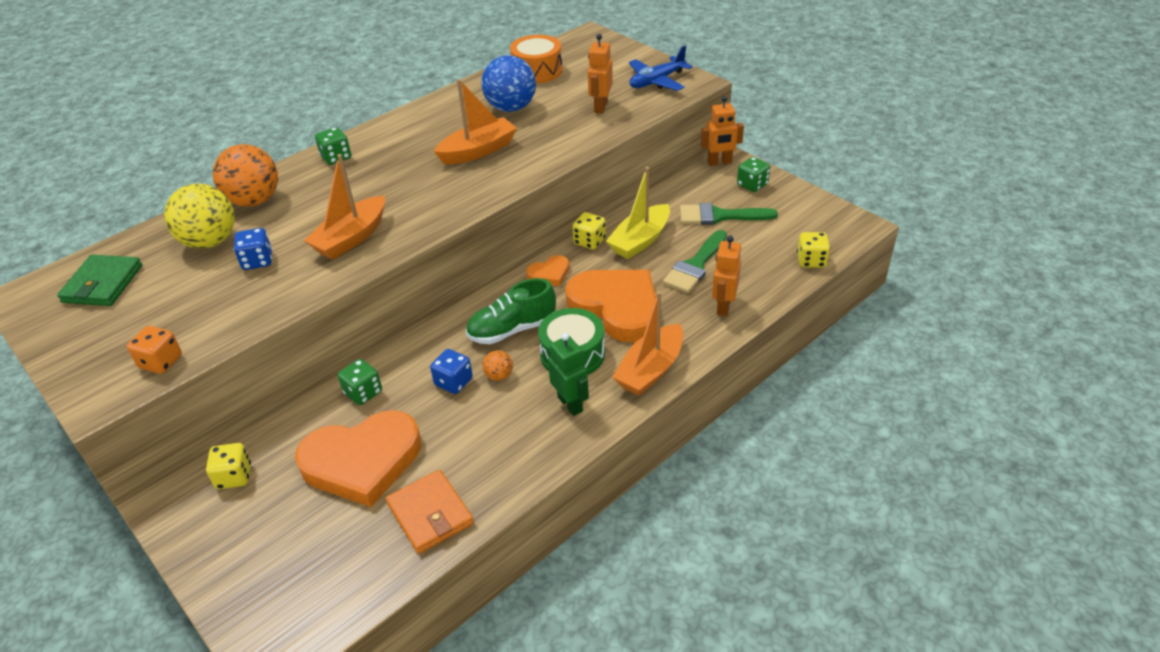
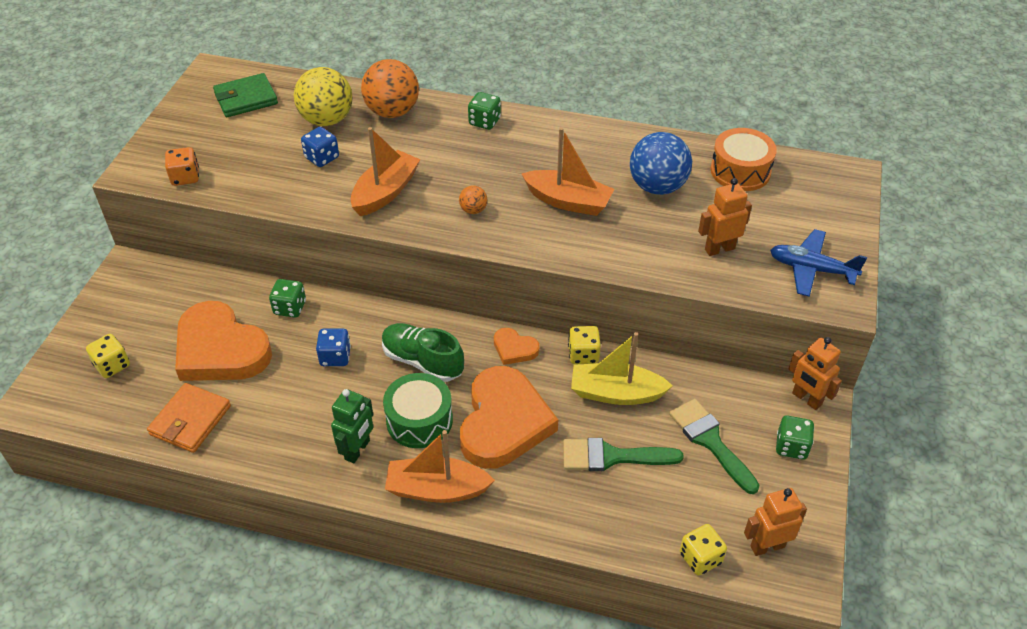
camera: 55 degrees right, 5 degrees up
yellow dice [206,443,251,489] -> yellow dice moved to [86,334,130,378]
orange boat [303,154,385,260] -> orange boat turned 120 degrees clockwise [351,127,421,216]
orange ball [482,350,513,381] -> orange ball moved to [459,185,487,214]
orange robot [712,235,741,316] -> orange robot moved to [744,488,807,556]

